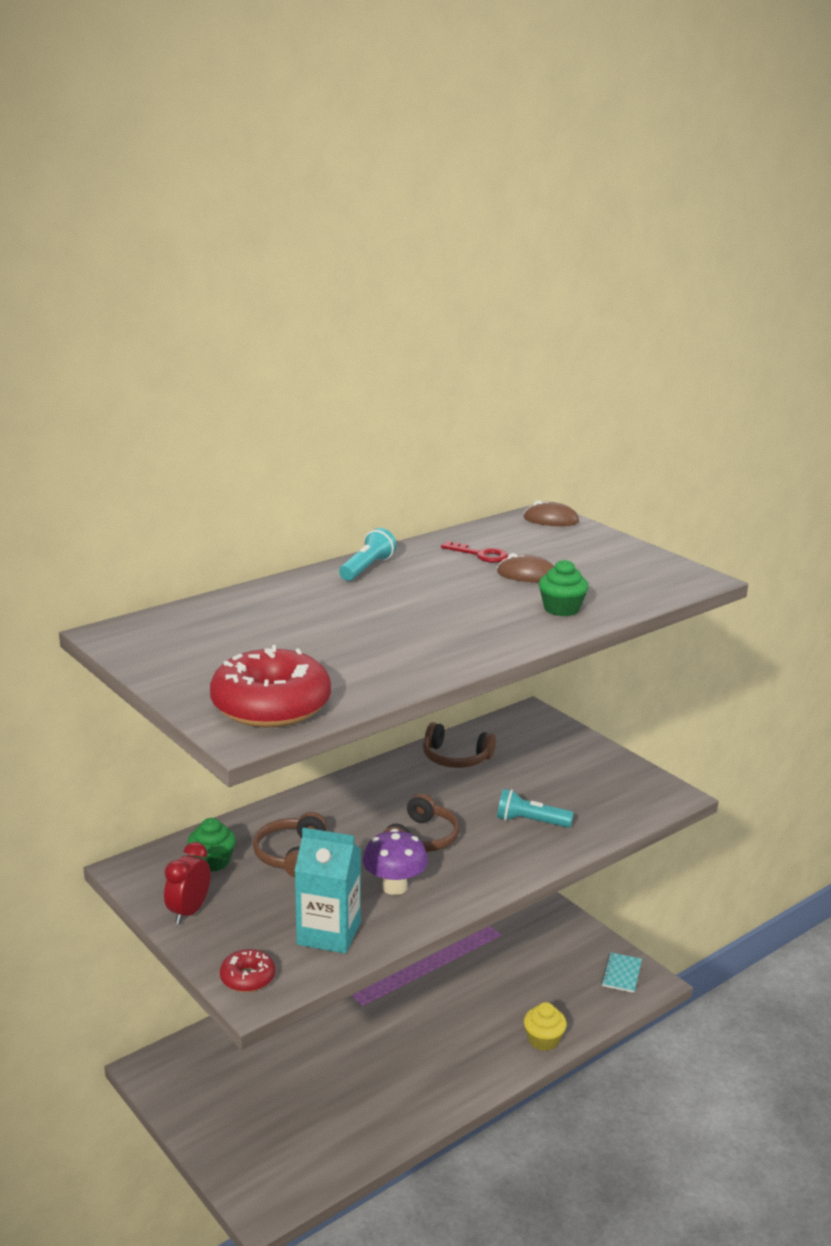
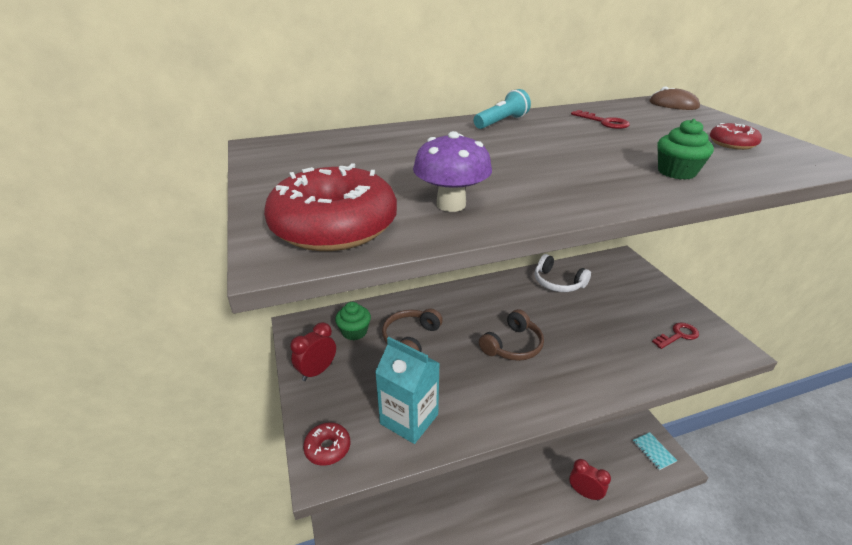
camera: 20 degrees right, 10 degrees up
purple mushroom [363,829,428,895] -> purple mushroom moved to [413,131,492,212]
brown headphones [423,722,496,768] -> white headphones [535,254,591,292]
brown mouse [497,553,555,582] -> none
turquoise flashlight [497,789,574,828] -> none
yellow cupcake [524,1002,567,1051] -> red clock [569,459,611,501]
turquoise notebook [601,952,642,993] -> turquoise notebook turned 60 degrees counterclockwise [632,432,677,470]
none -> red key [652,322,699,349]
none -> red donut [710,123,762,150]

